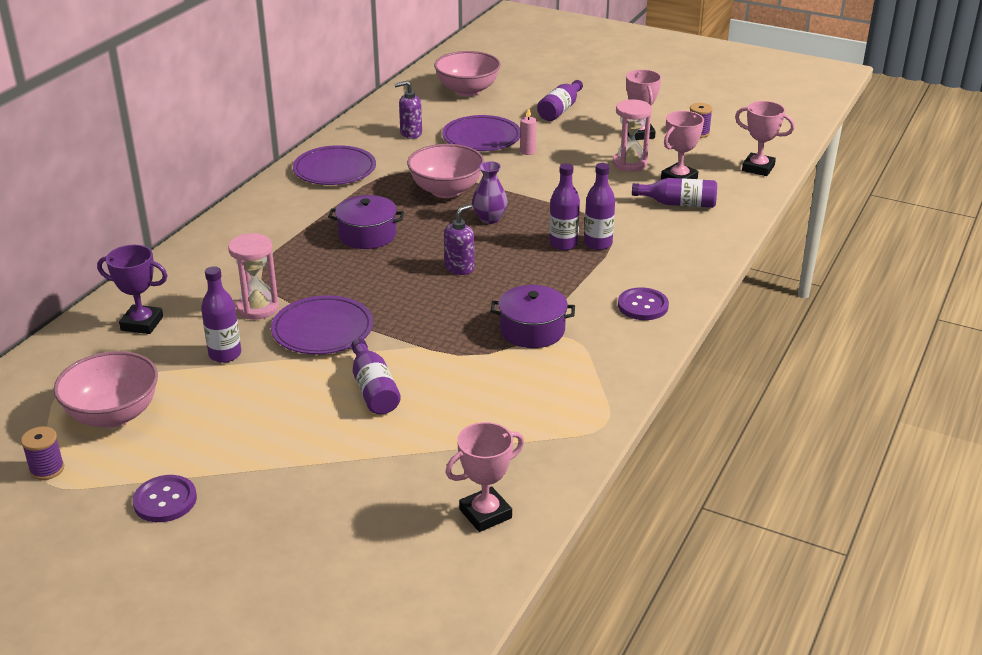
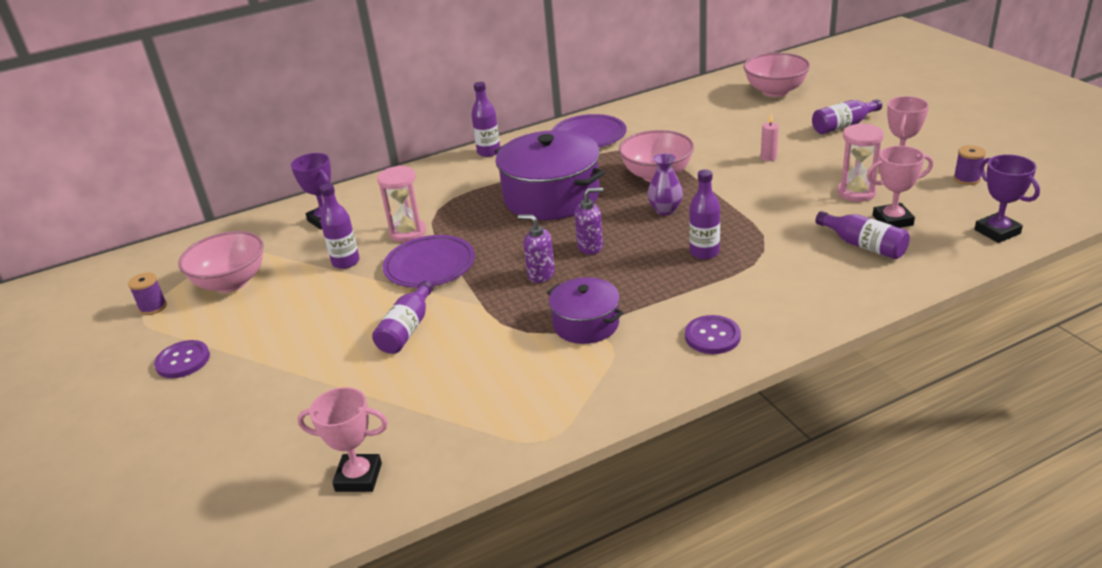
camera: 40 degrees right, 0 degrees up
purple pot [328,195,404,249] -> purple pot [494,130,606,220], size x1.80
purple soap dispenser [395,81,422,139] -> purple soap dispenser moved to [518,215,555,283]
purple plate [442,115,521,151] -> none
purple bottle [584,163,615,250] -> purple bottle moved to [471,82,500,157]
pink trophy [735,101,795,176] -> purple trophy [975,154,1040,243]

